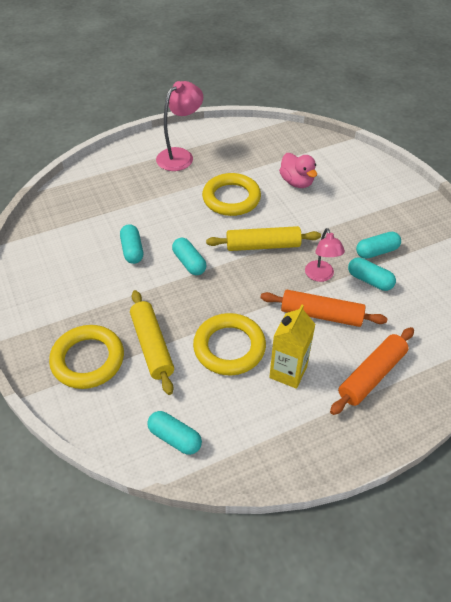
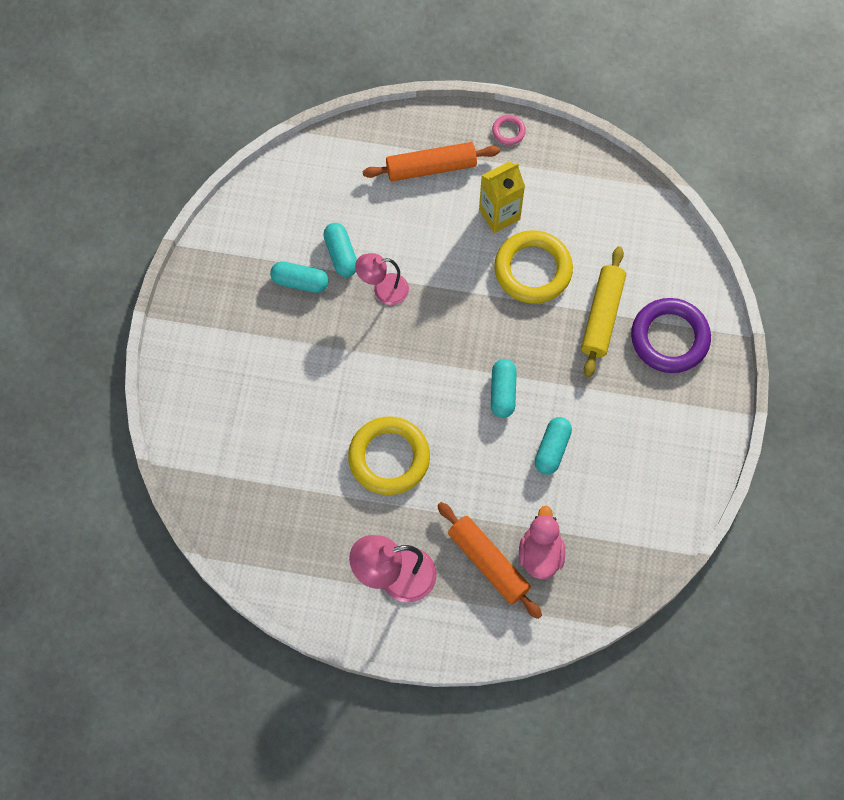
camera: 145 degrees left, 20 degrees up
yellow ring [49,325,124,389] -> purple ring [631,298,711,373]
turquoise capsule [147,411,202,455] -> none
yellow rolling pin [206,226,321,251] -> none
orange rolling pin [260,290,388,327] -> orange rolling pin moved to [437,502,542,619]
pink duck [279,153,317,188] -> pink duck moved to [519,506,565,579]
pink lamp [305,228,345,282] -> pink lamp turned 120 degrees counterclockwise [355,253,409,305]
none -> pink ring [492,115,526,145]

